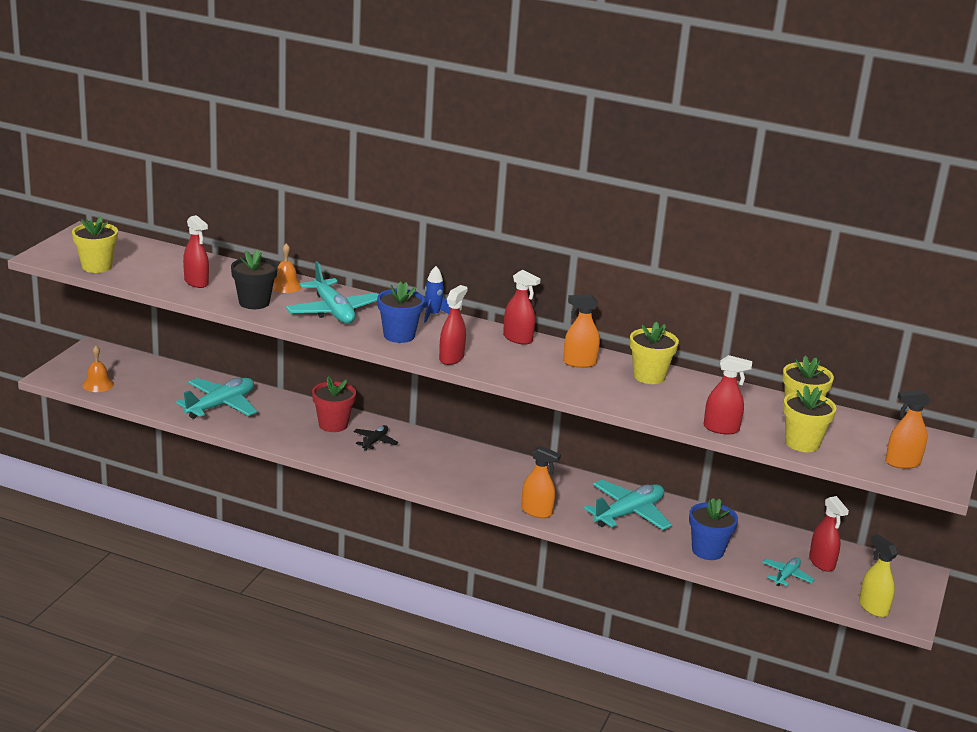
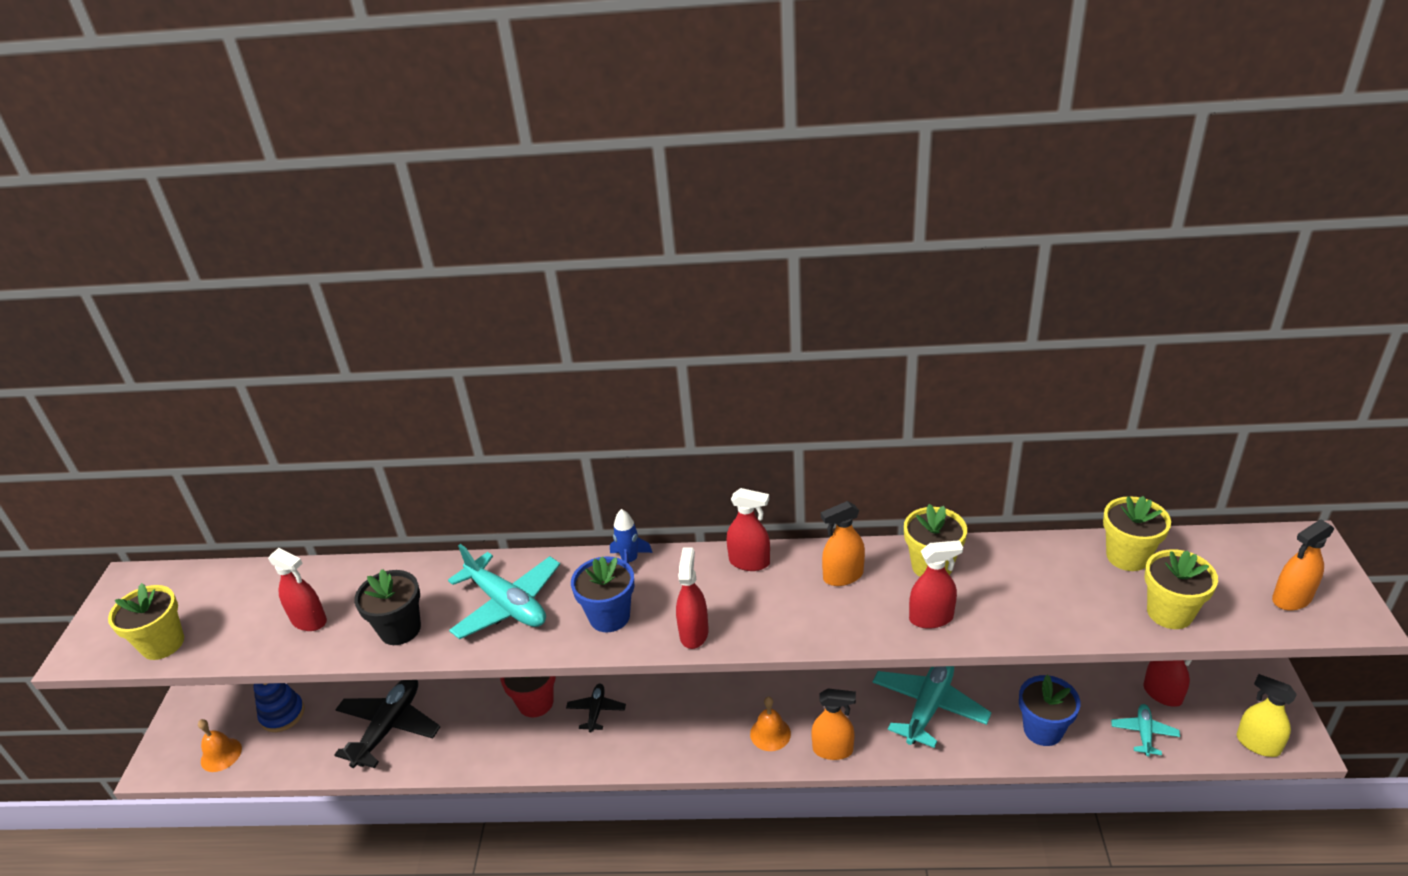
camera: 15 degrees left, 10 degrees up
turquoise plane [176,378,257,419] -> black plane [334,680,440,768]
orange bell [272,243,301,293] -> orange bell moved to [750,697,791,751]
red spray bottle [704,355,752,434] -> red spray bottle moved to [909,540,963,629]
none -> blue stacking toy [253,683,305,732]

